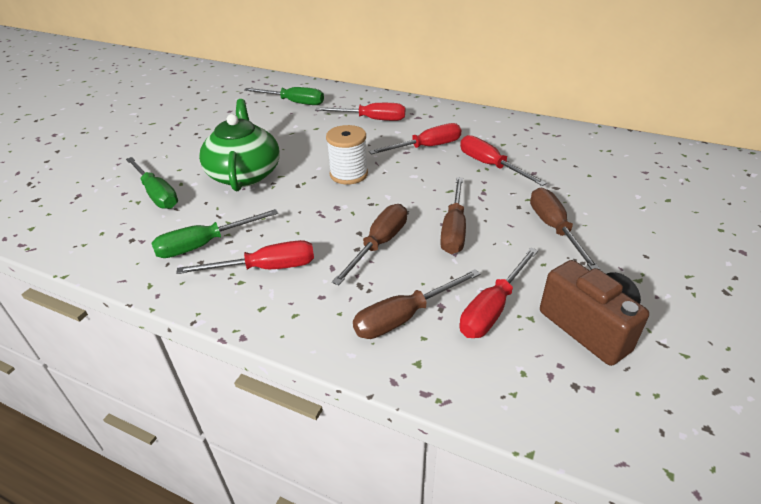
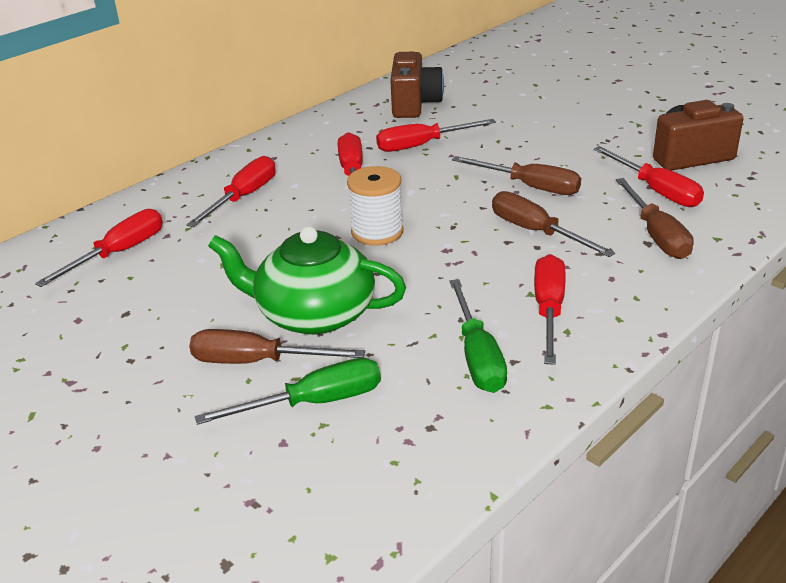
camera: 70 degrees left, 5 degrees down
green screwdriver [244,87,324,105] -> red screwdriver [35,209,163,287]
brown screwdriver [530,188,600,270] -> brown screwdriver moved to [189,329,365,364]
none -> brown camera [390,52,444,118]

